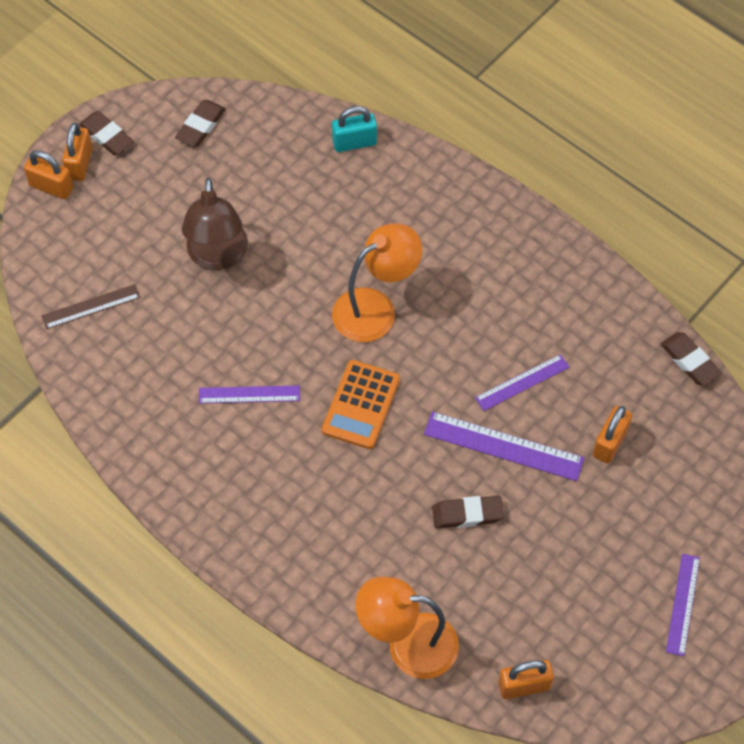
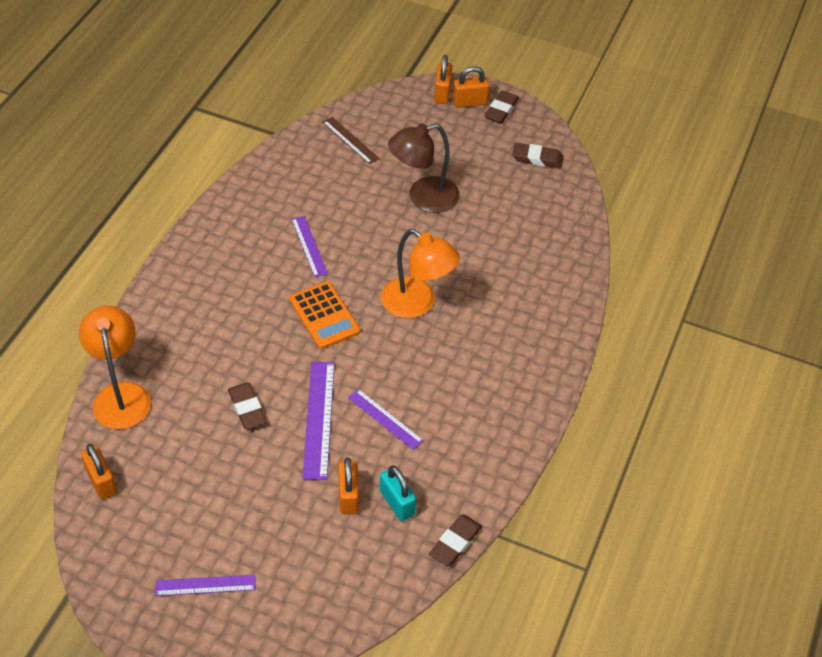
camera: 70 degrees right, 10 degrees down
orange calculator [322,360,400,449] -> orange calculator turned 120 degrees counterclockwise [289,281,360,349]
turquoise padlock [332,106,377,152] -> turquoise padlock moved to [380,465,416,521]
orange padlock [593,406,632,463] -> orange padlock turned 75 degrees clockwise [338,458,359,514]

